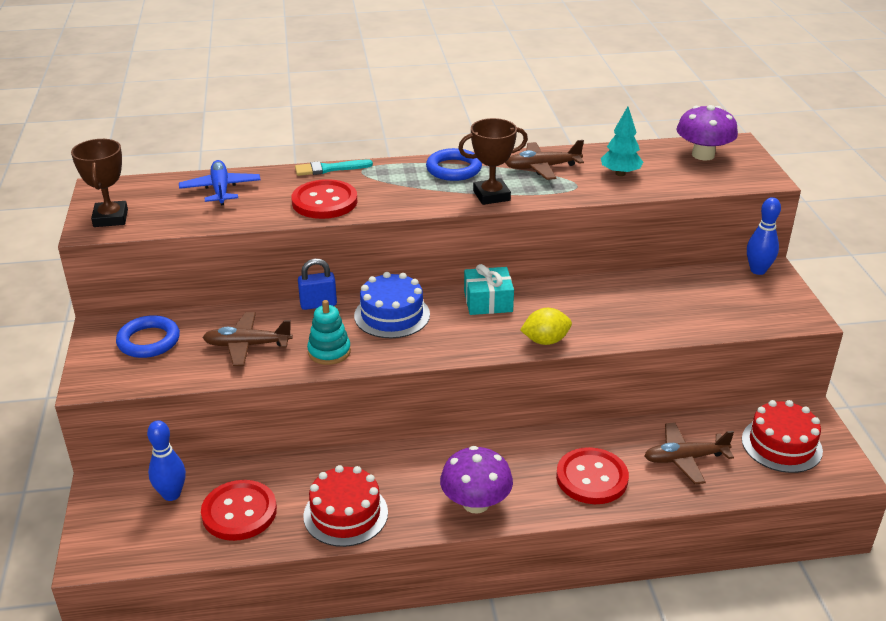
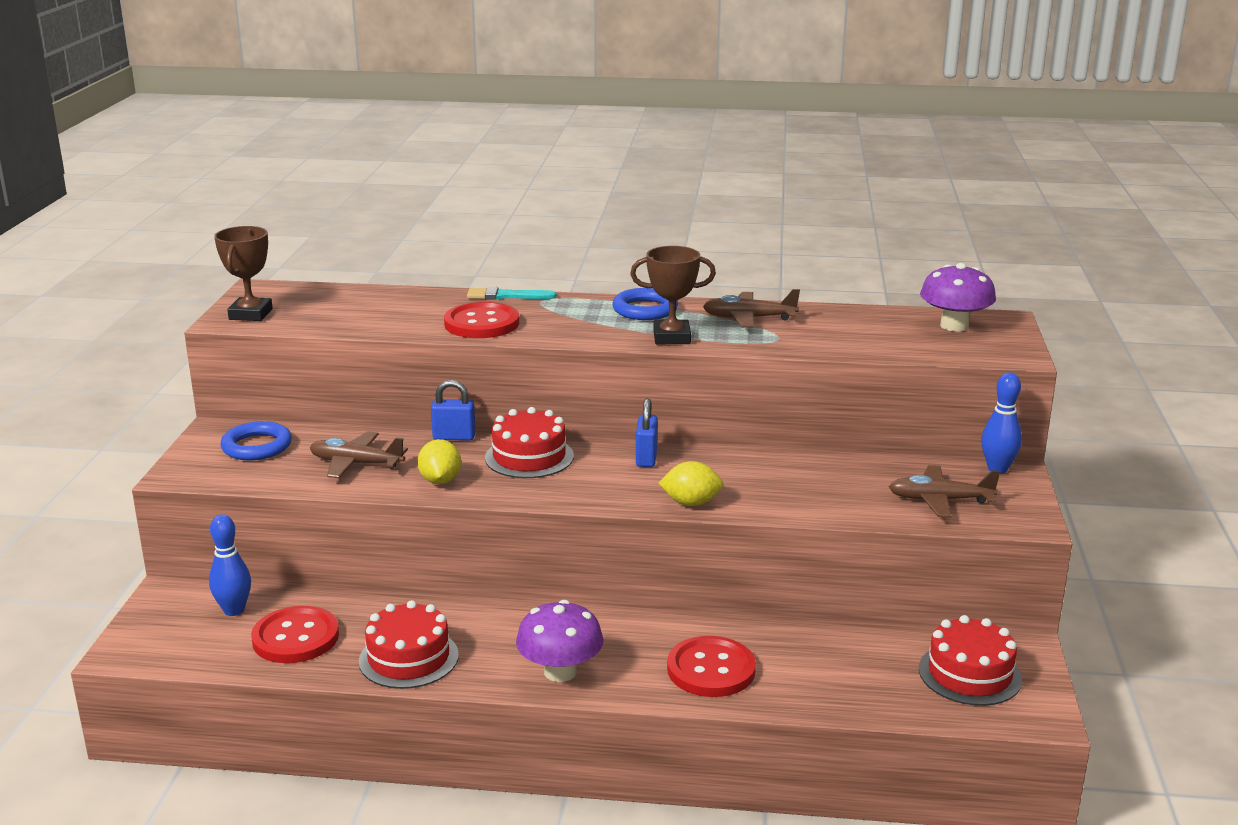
camera: 15 degrees right, 10 degrees down
blue plane [179,160,261,206] -> none
turquoise stacking toy [307,300,351,365] -> yellow lemon [417,439,461,484]
blue cake [354,272,430,338] -> red cake [485,407,574,478]
turquoise gift [464,264,514,315] -> blue padlock [636,398,658,467]
turquoise tree [601,107,643,176] -> none
brown plane [644,422,734,484] -> brown plane moved to [889,465,1000,518]

